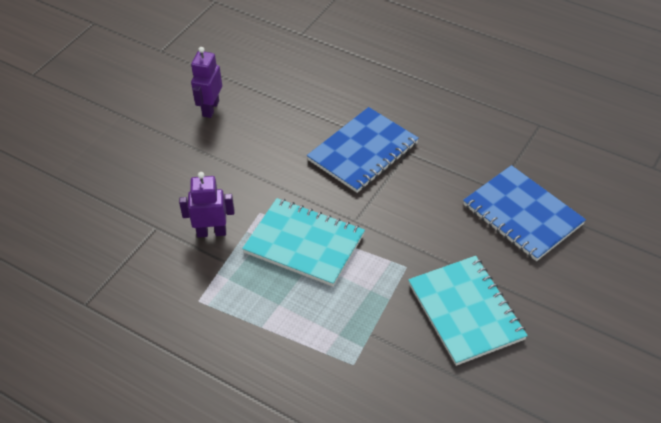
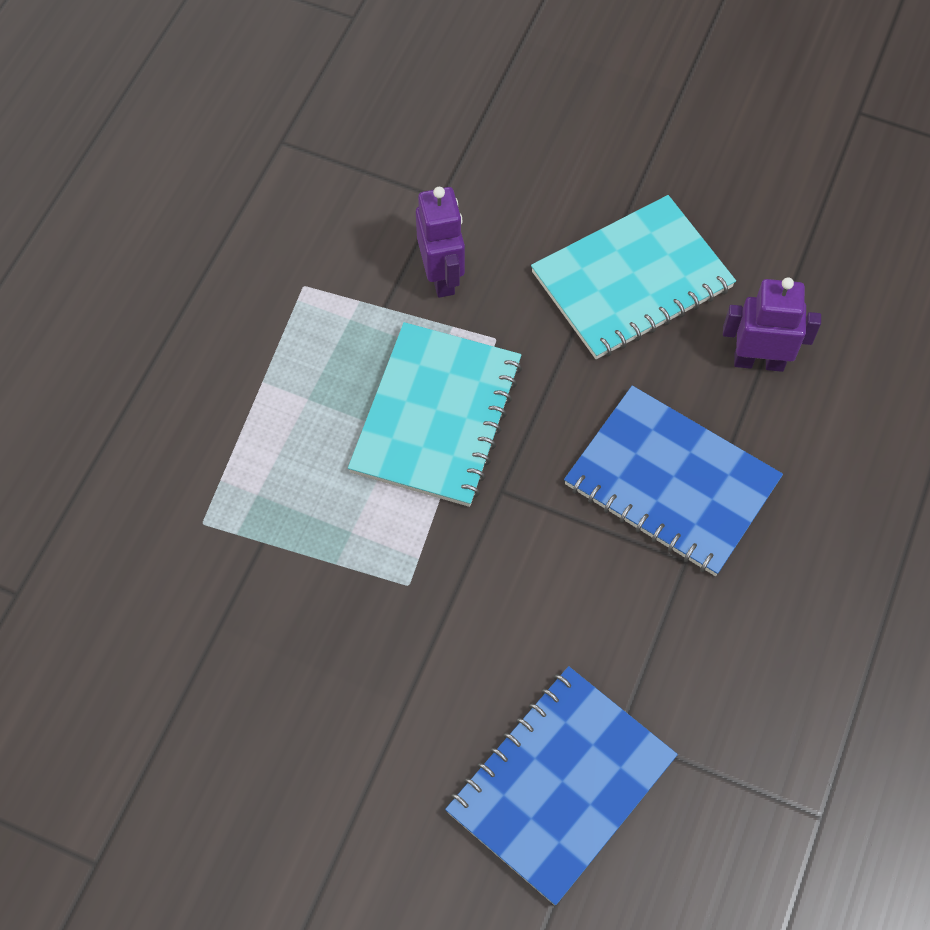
camera: 80 degrees right, 15 degrees up
purple robot [191,47,222,118] -> purple robot moved to [723,277,821,372]
turquoise notebook [408,256,528,366] -> turquoise notebook moved to [531,195,736,359]

